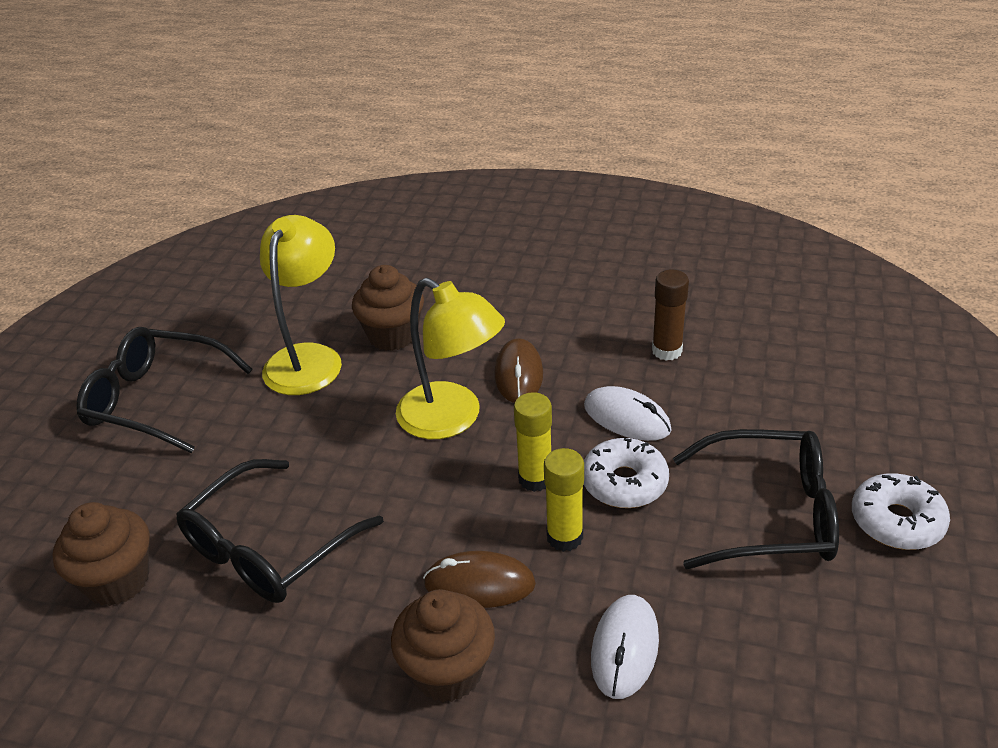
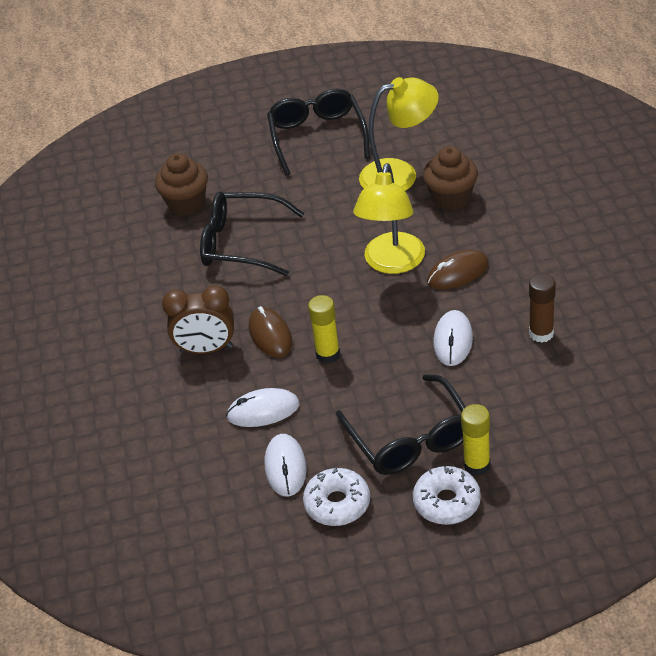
camera: 65 degrees right, 5 degrees up
brown cupcake [391,589,495,702] -> brown clock [162,285,234,354]
yellow glue stick [514,392,552,492] -> yellow glue stick moved to [461,404,490,476]
white donut [584,438,669,508] -> white donut moved to [303,467,370,526]
none -> white mouse [265,434,307,496]

